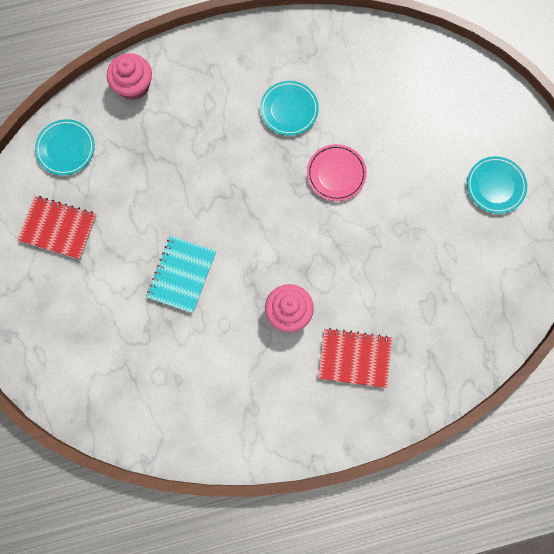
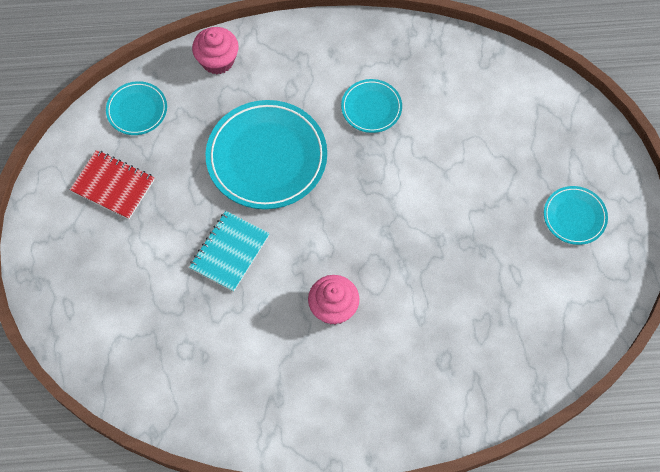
camera: 10 degrees right, 10 degrees down
pink plate [307,144,367,201] -> none
red notebook [318,328,392,388] -> none
none -> turquoise plate [205,100,327,209]

